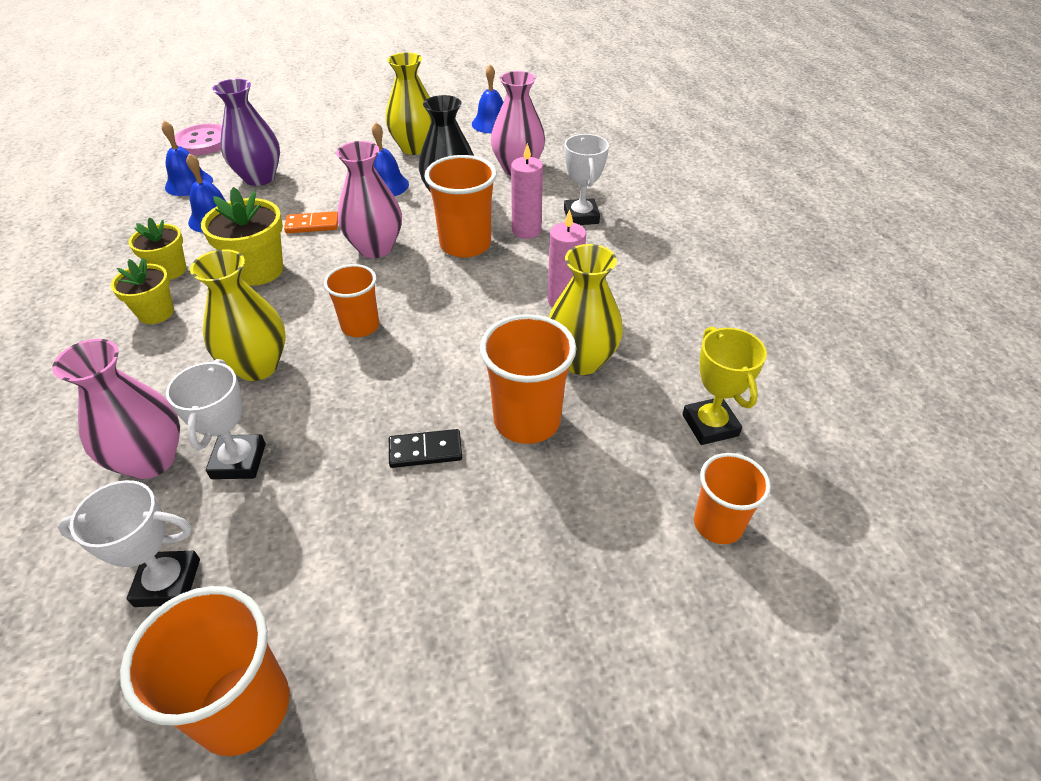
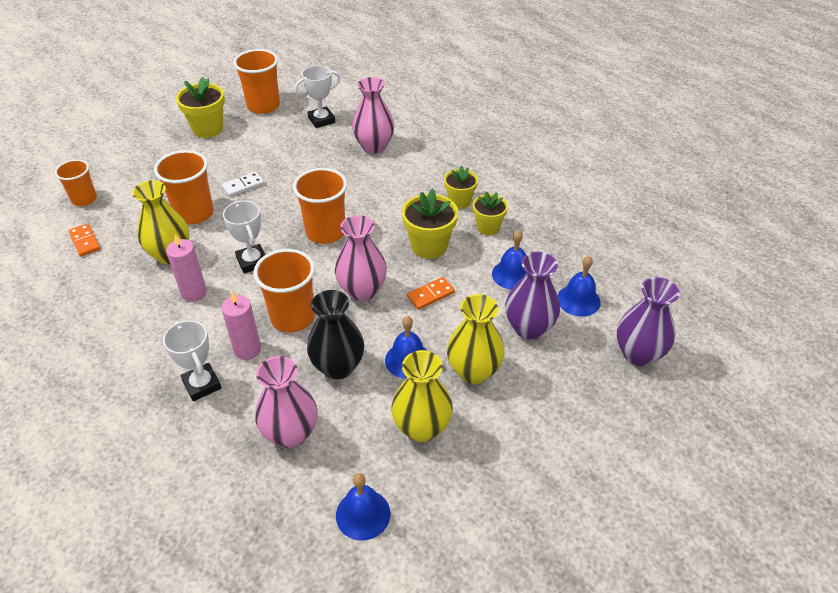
camera: 155 degrees right, 0 degrees up
white trophy [166,359,266,479] -> white trophy moved to [223,201,265,274]
pink button [174,124,222,155] -> purple vase [617,277,680,366]
yellow vase [190,249,286,381] -> yellow vase moved to [447,294,505,384]
orange cup [324,264,379,337] -> orange cup [293,168,347,244], size x1.54
black domino [389,429,462,468] -> white domino [222,172,264,197]
yellow trophy [682,326,767,445] -> orange domino [68,223,100,256]
none -> yellow flower pot [176,77,225,138]

